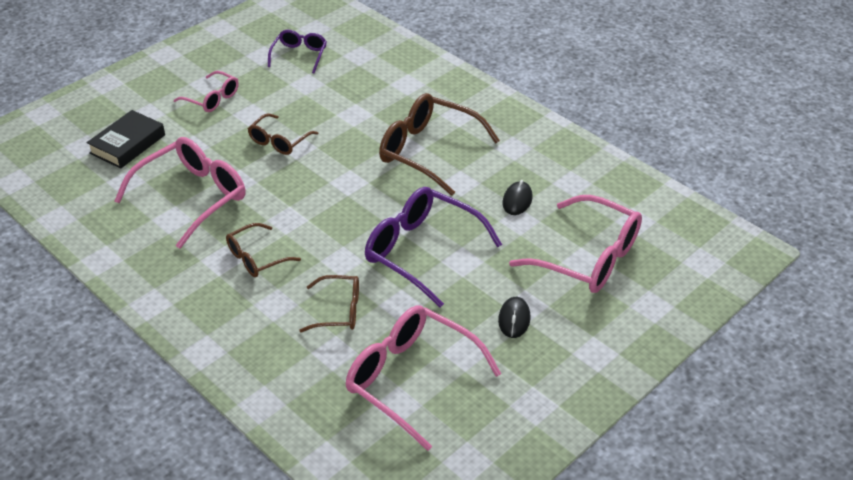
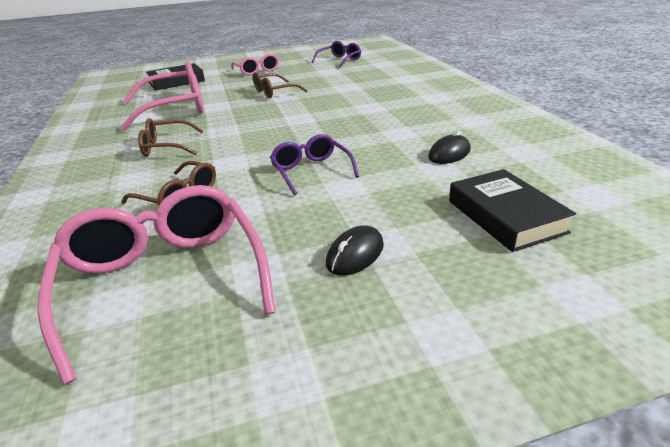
camera: 30 degrees right, 10 degrees down
purple glasses [365,187,502,307] -> purple glasses [270,134,359,196], size x0.55
brown glasses [379,93,500,196] -> none
pink glasses [509,195,642,293] -> black book [449,169,576,252]

